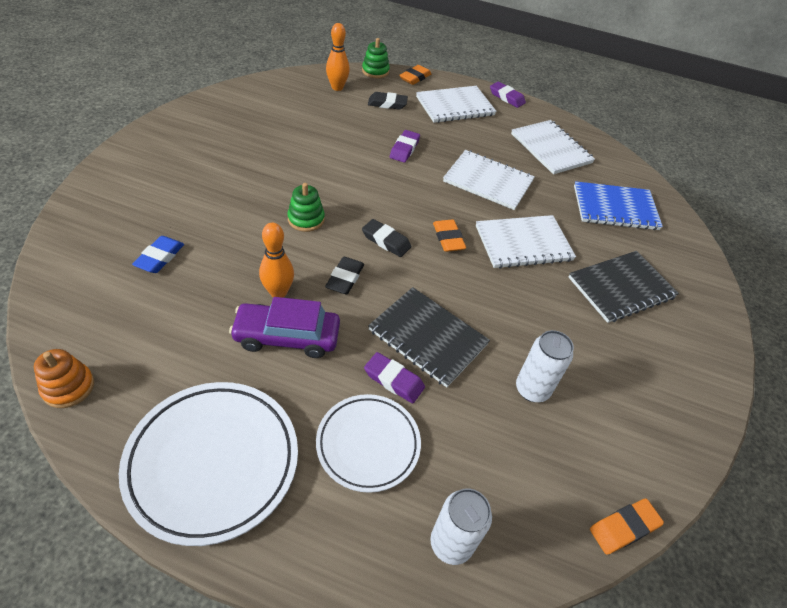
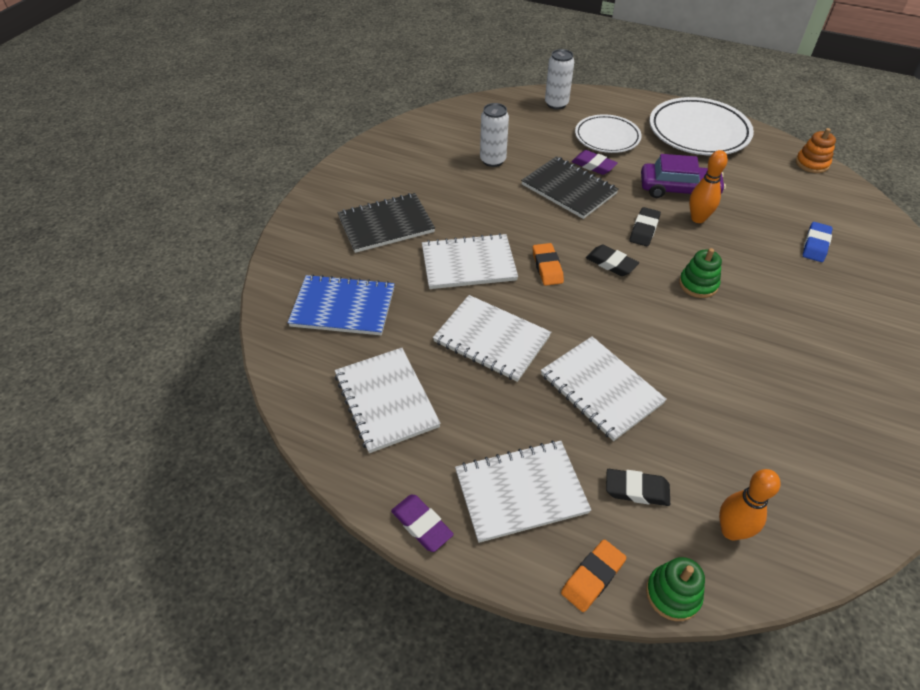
camera: 170 degrees left, 0 degrees up
purple eraser [390,130,420,163] -> white notebook [541,336,667,441]
orange eraser [590,498,664,555] -> none

